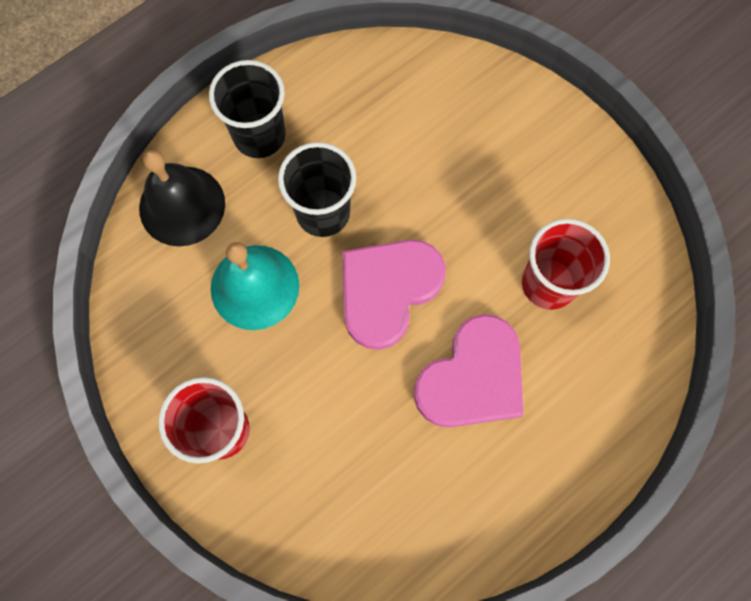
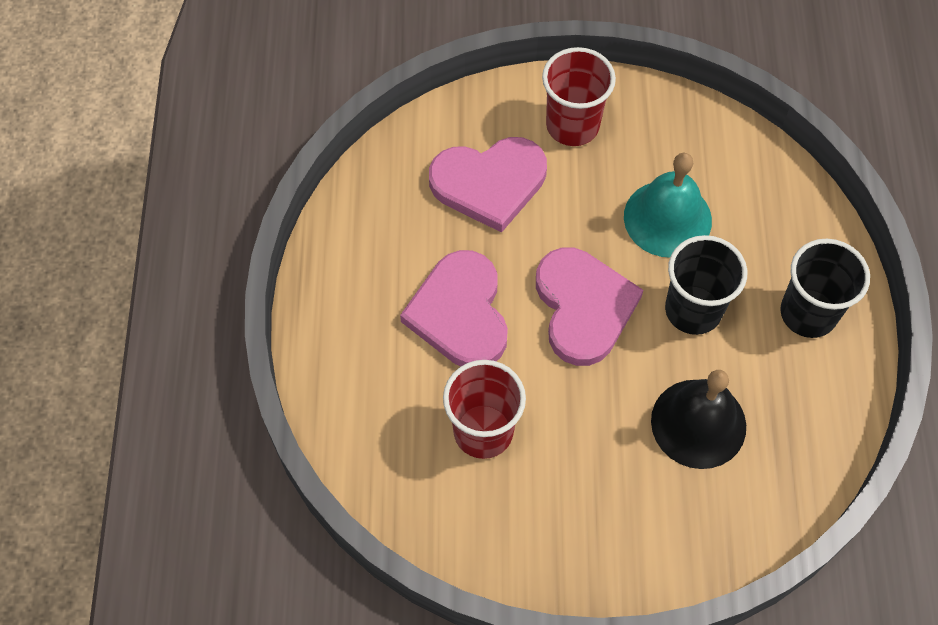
camera: 130 degrees right, 10 degrees down
black bell [139,150,225,246] -> black bell moved to [651,370,746,469]
none -> pink heart [429,137,547,233]

